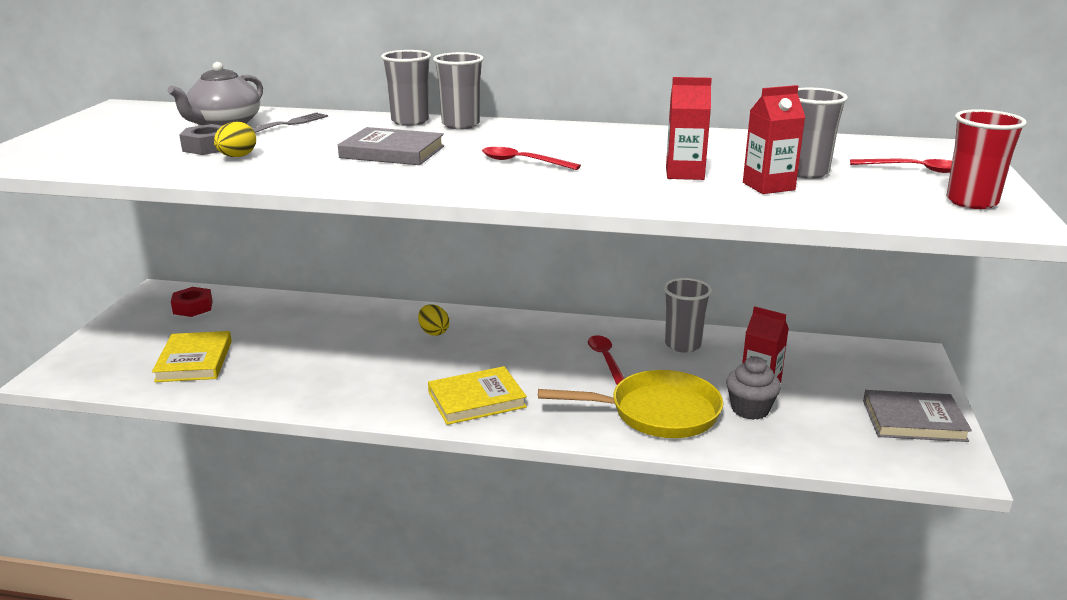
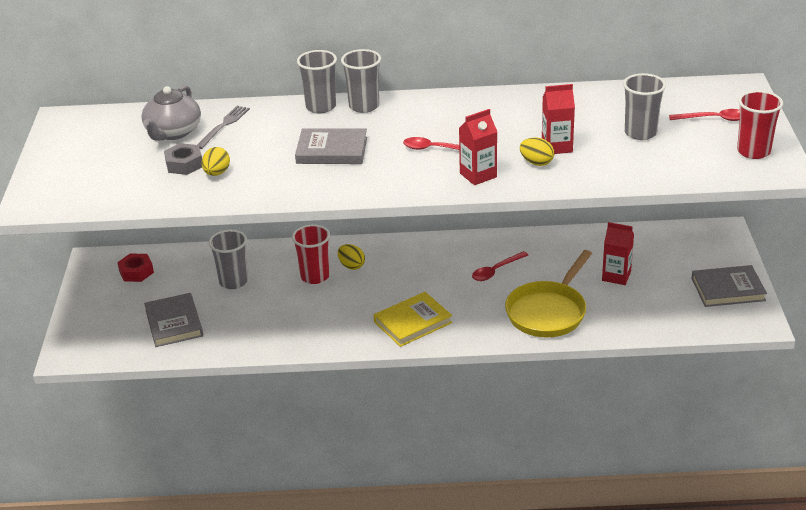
camera: 10 degrees left, 10 degrees up
yellow book [152,331,232,382] -> grey book [144,293,203,347]
yellow pan [538,370,723,438] -> yellow pan turned 135 degrees clockwise [505,250,592,338]
red spoon [588,335,625,385] -> red spoon turned 105 degrees counterclockwise [472,251,528,281]
grey cup [663,278,712,353] -> grey cup moved to [209,230,248,289]
grey cupcake [726,357,781,420] -> none
red carton [743,85,805,194] -> red carton moved to [459,109,497,185]
none -> red cup [292,224,330,284]
none -> yellow egg [520,138,554,166]

